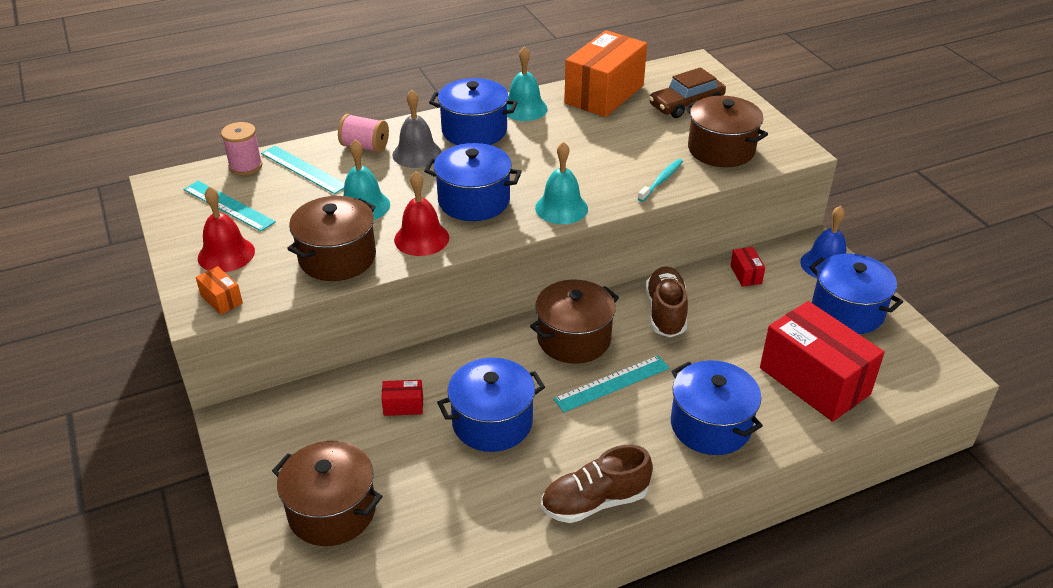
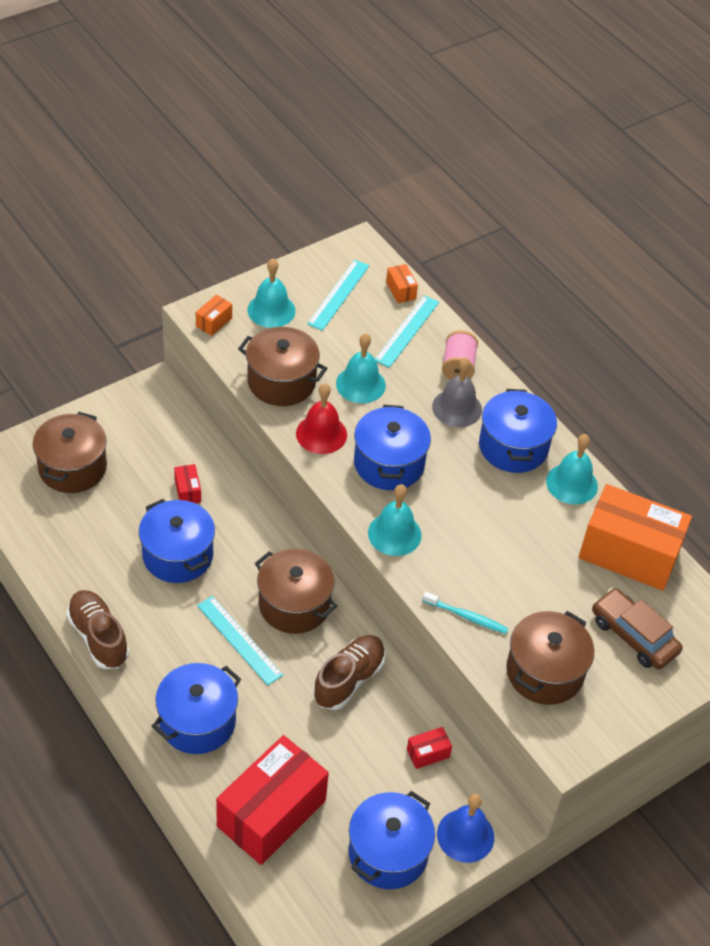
camera: 75 degrees right, 10 degrees up
red bell [198,186,255,272] -> turquoise bell [247,258,296,328]
pink spool [221,122,262,175] -> orange box [386,264,418,303]
brown shoe [646,266,688,337] -> brown shoe turned 45 degrees counterclockwise [313,635,386,710]

